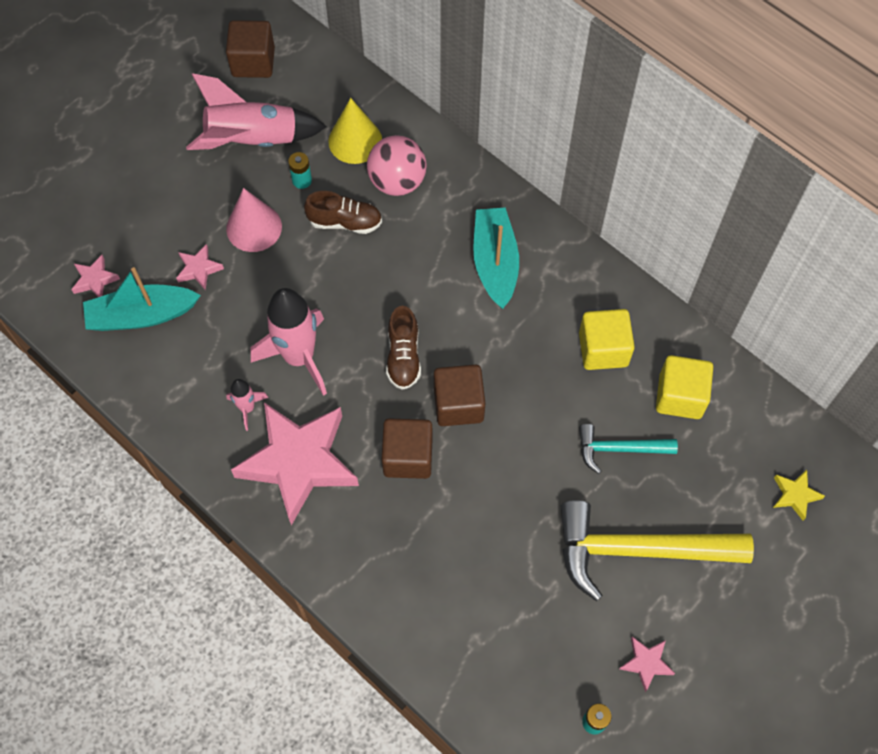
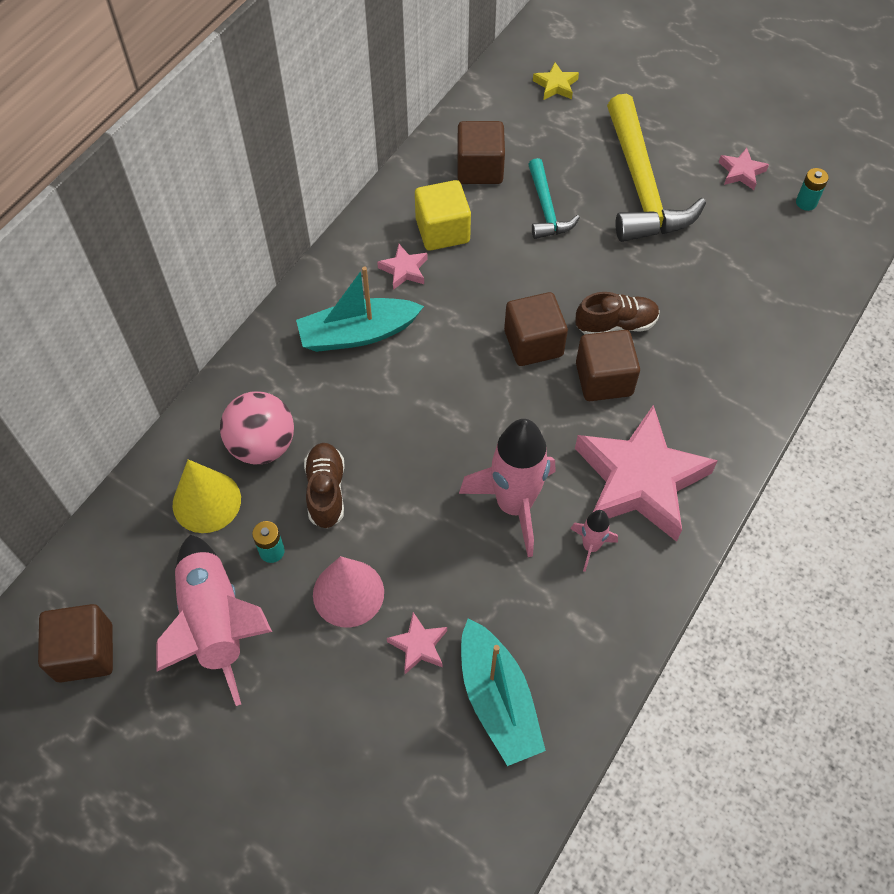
camera: 100 degrees left, 5 degrees down
pink star [71,255,120,297] -> pink star moved to [377,244,428,290]
brown shoe [386,306,421,390] -> brown shoe moved to [576,292,660,334]
yellow cube [656,355,713,419] -> brown cube [457,121,505,184]

